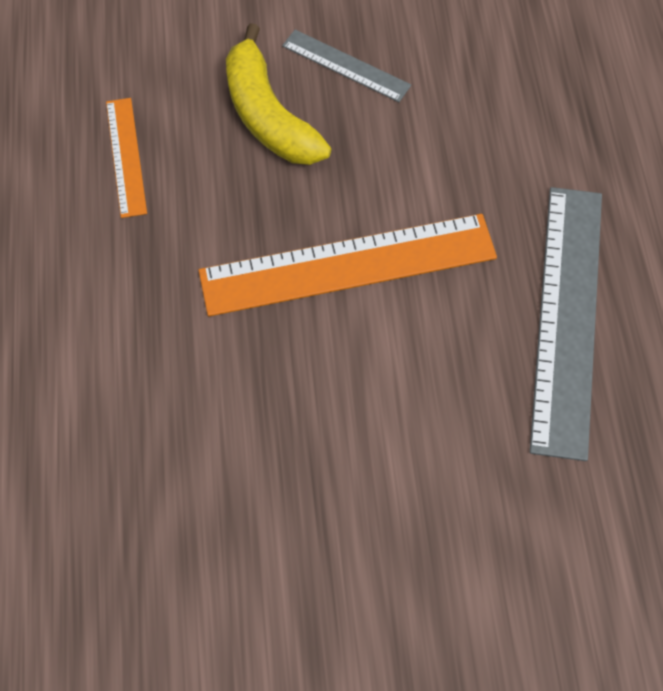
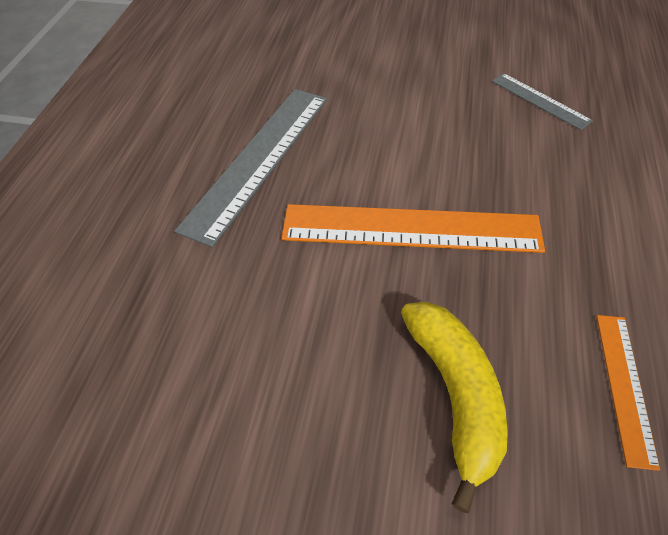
camera: 160 degrees left, 10 degrees down
grey ruler [282,30,411,102] -> grey ruler moved to [492,73,593,130]

